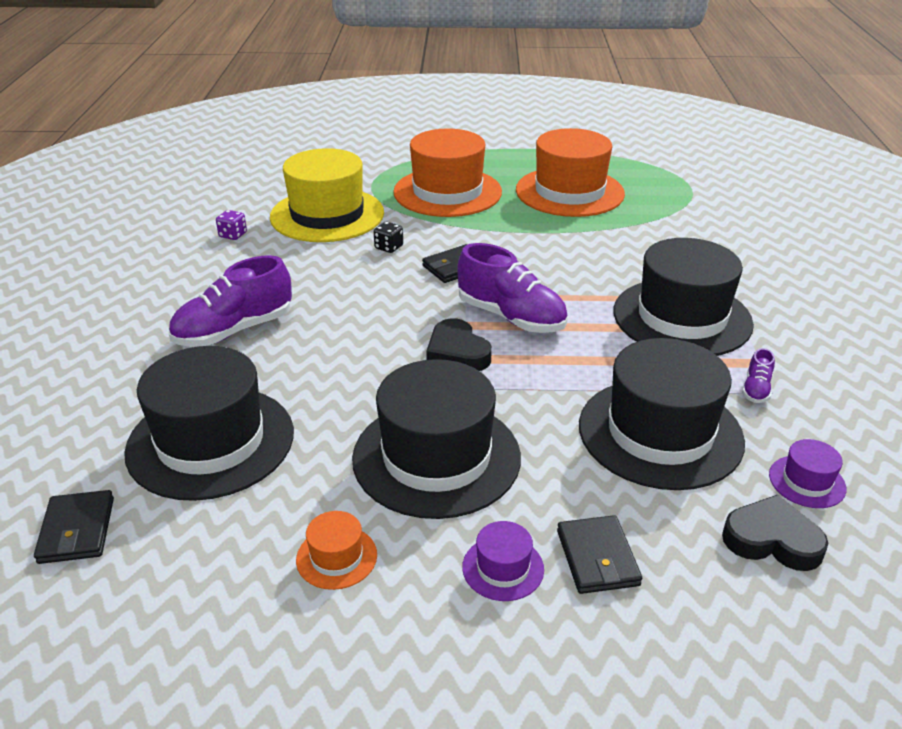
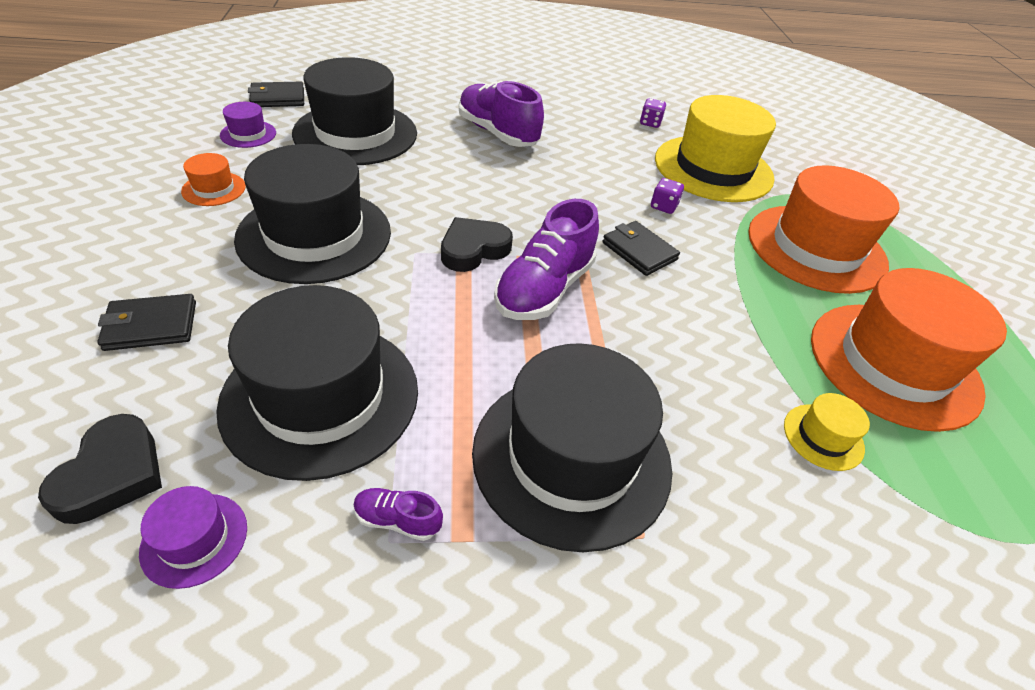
camera: 80 degrees right, 10 degrees up
black dice [374,222,403,253] -> purple dice [651,178,684,214]
purple hat [462,521,544,601] -> purple hat moved to [220,102,276,148]
none -> yellow hat [784,393,870,471]

